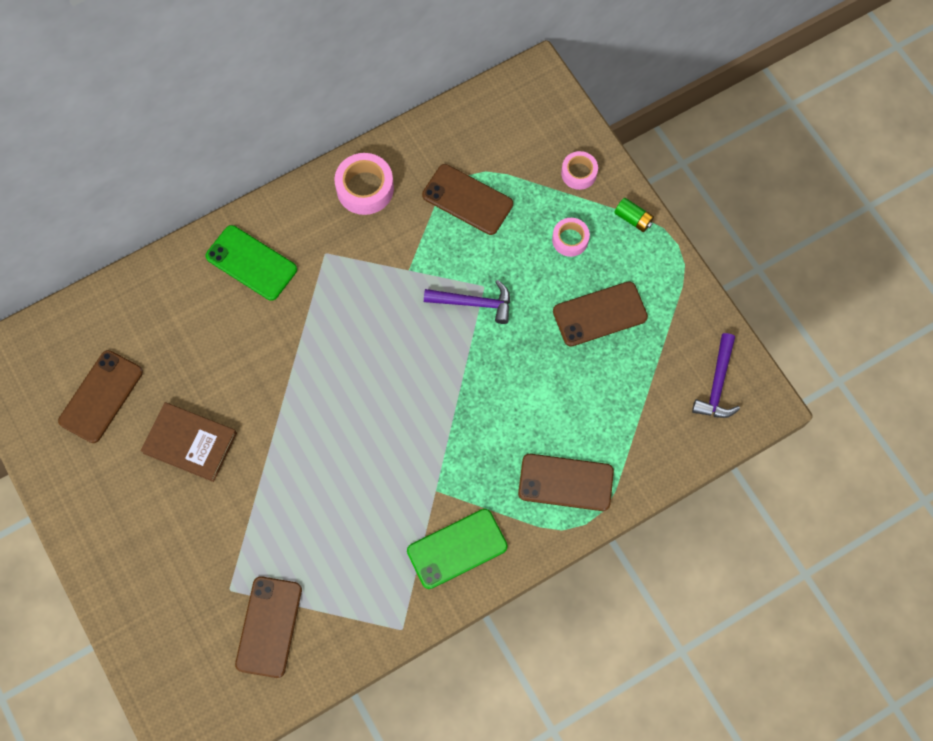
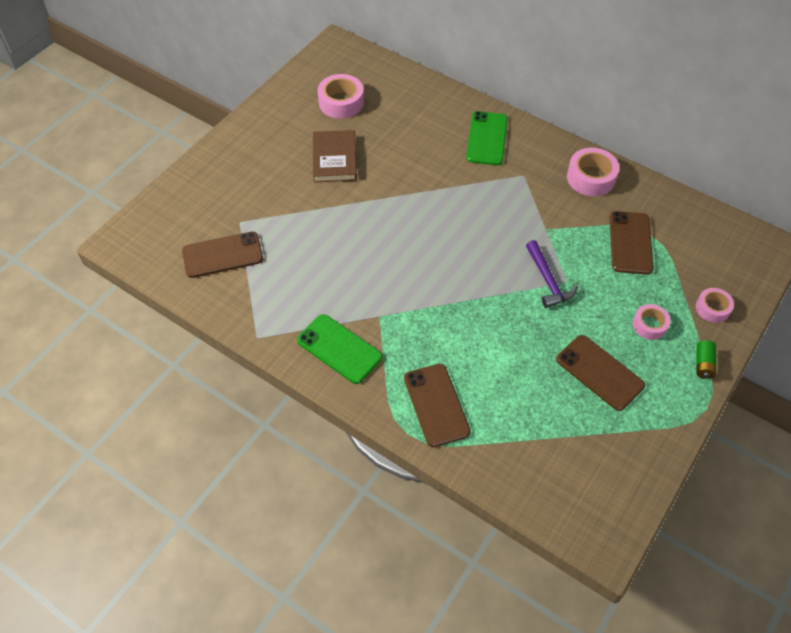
camera: 65 degrees right, 15 degrees down
brown phone [58,350,143,443] -> pink tape [318,74,364,118]
purple hammer [692,333,740,418] -> none

